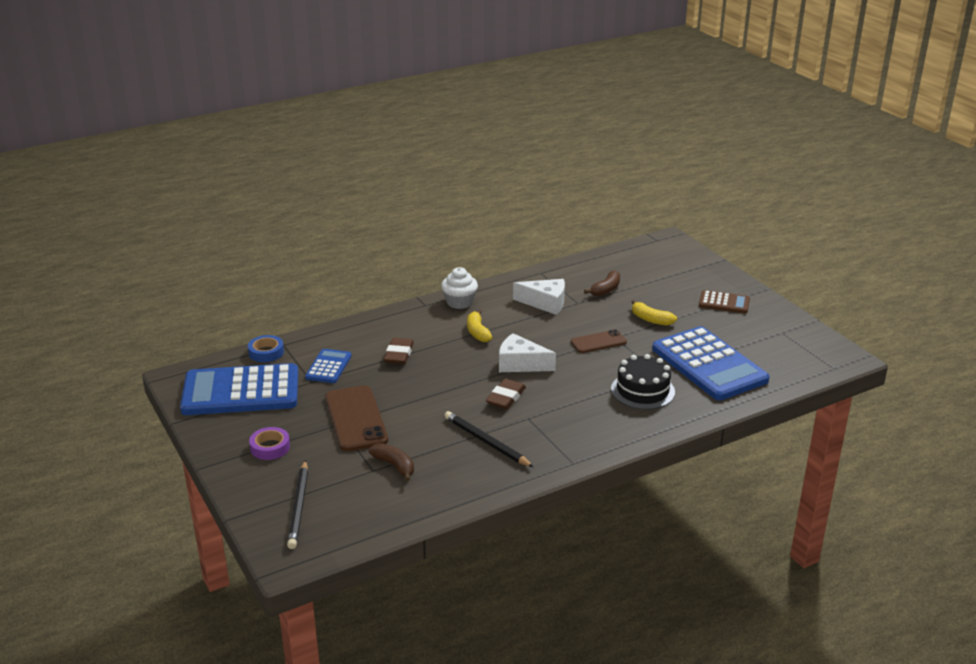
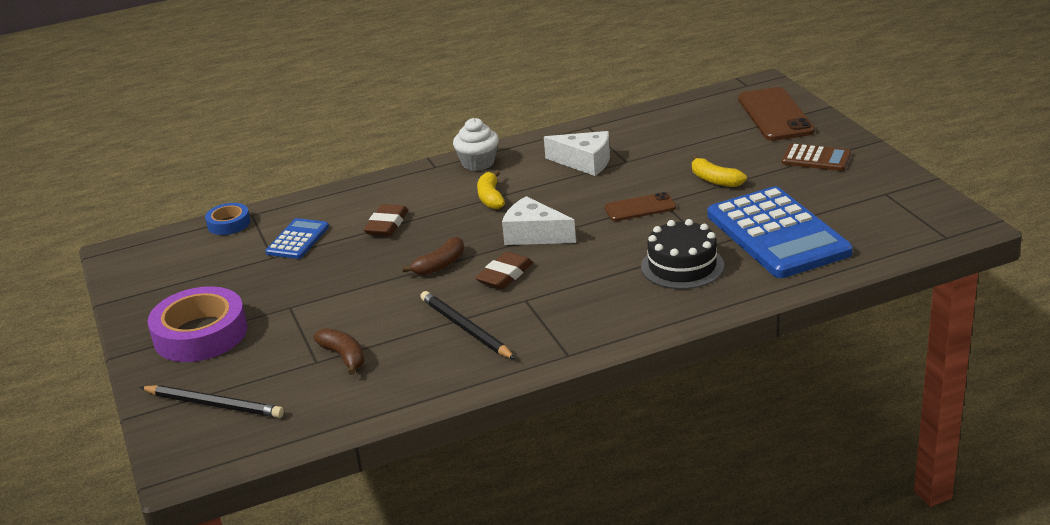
camera: 10 degrees right, 0 degrees up
blue calculator [180,363,298,415] -> none
purple tape [249,427,290,460] -> purple tape [148,286,247,362], size x1.91
black pencil [287,460,308,549] -> black pencil turned 75 degrees counterclockwise [140,385,284,418]
brown phone [325,385,388,451] -> brown phone moved to [738,87,815,141]
brown banana [584,270,620,296] -> brown banana moved to [402,237,464,275]

